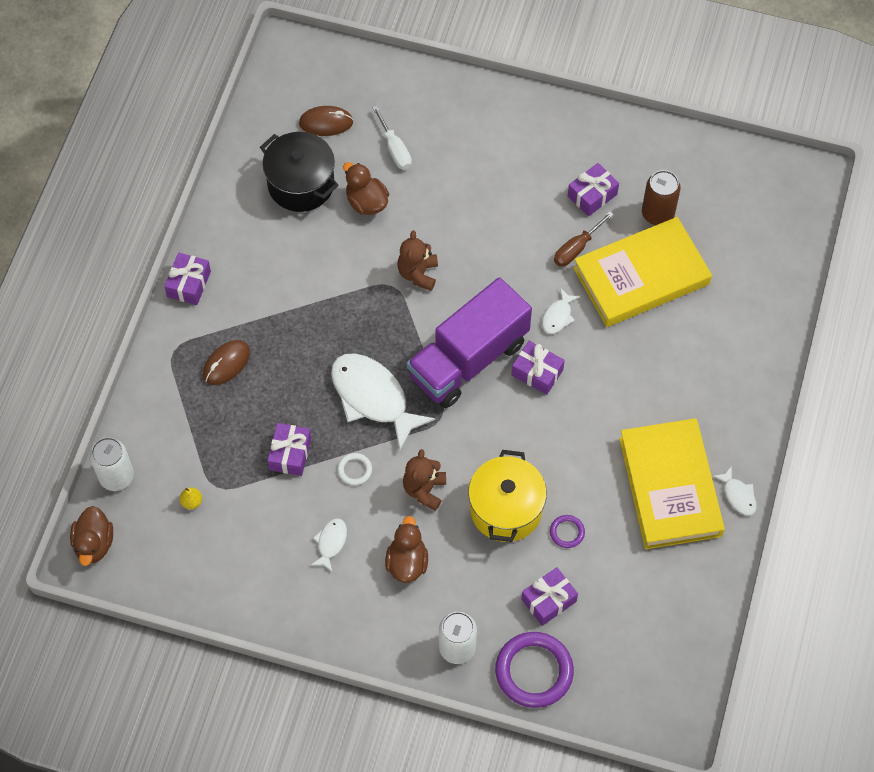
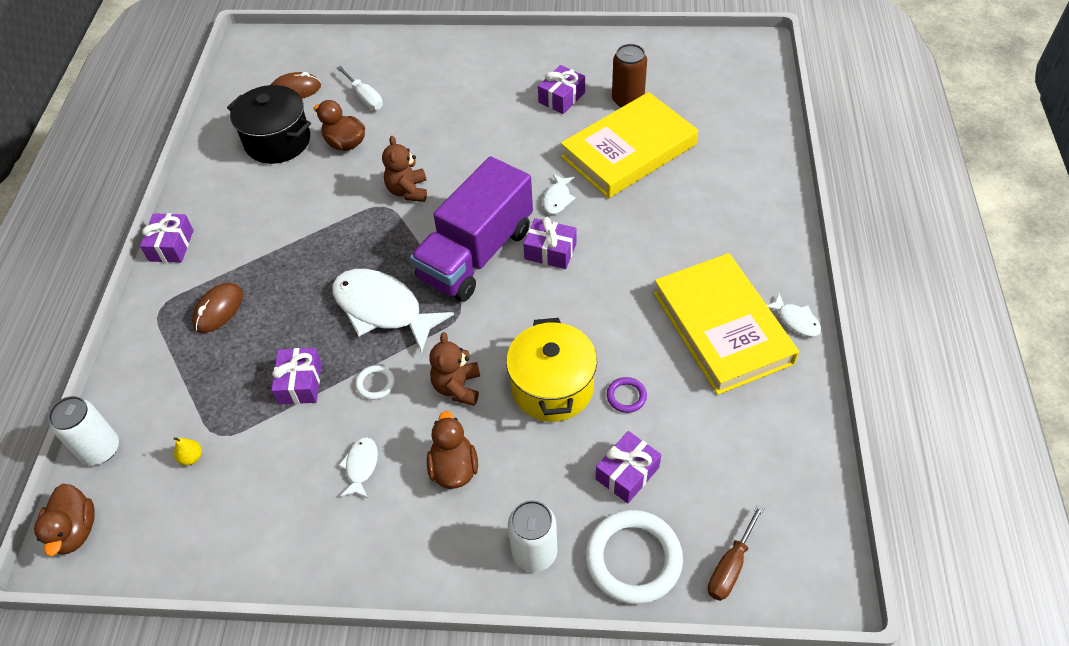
camera: 10 degrees left, 10 degrees down
purple ring [495,632,574,708] -> white ring [585,510,683,604]
brown screwdriver [554,211,614,267] -> brown screwdriver moved to [708,504,765,601]

